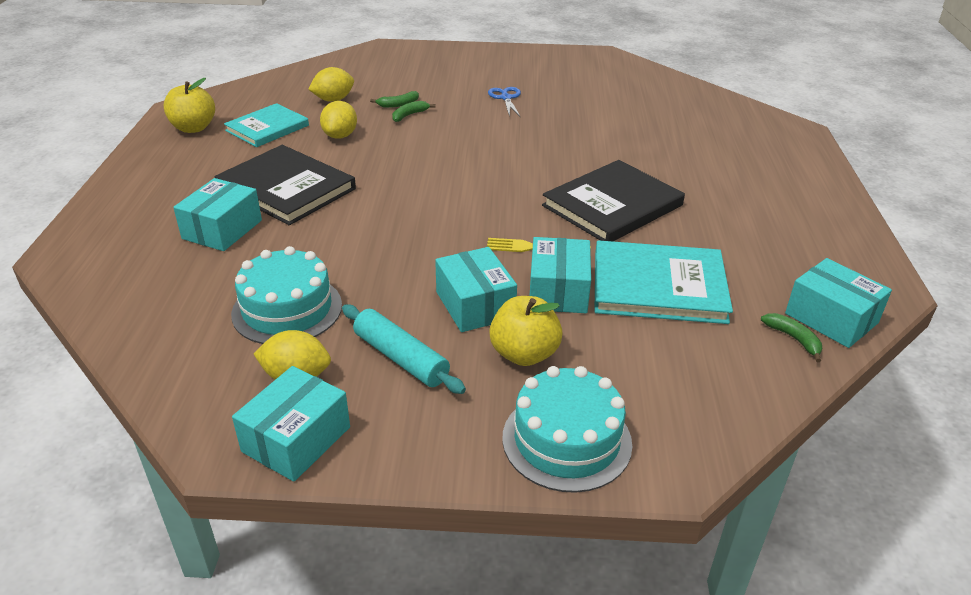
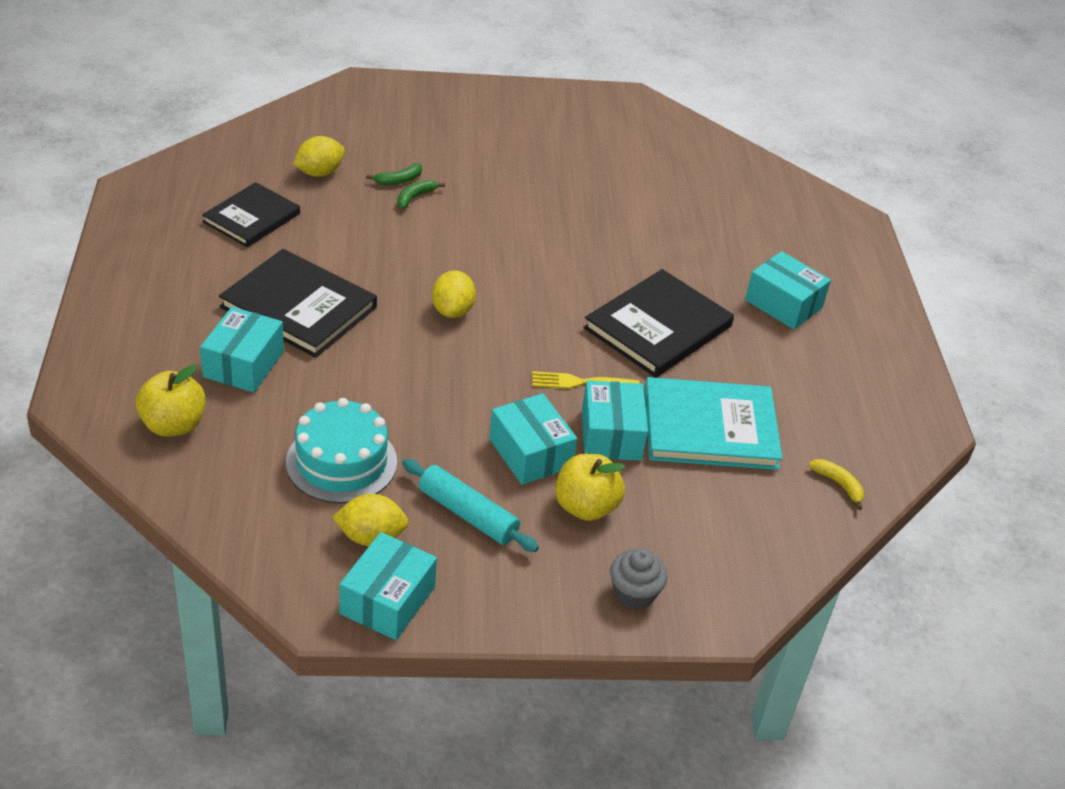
camera: 10 degrees left, 5 degrees up
yellow apple [164,78,215,133] -> yellow apple moved to [136,365,205,437]
turquoise book [224,103,309,147] -> black book [202,182,300,247]
yellow lemon [320,101,357,139] -> yellow lemon moved to [432,271,476,318]
blue scissors [488,87,521,117] -> none
turquoise cake [502,366,632,493] -> grey cupcake [610,548,668,609]
green banana [761,313,822,362] -> yellow banana [808,459,864,510]
turquoise box [785,258,892,348] -> turquoise box moved to [745,251,831,329]

